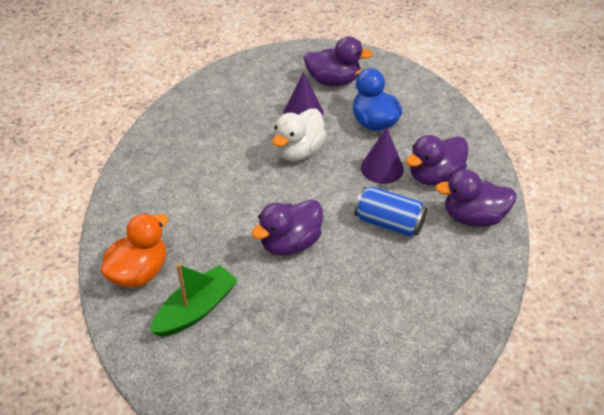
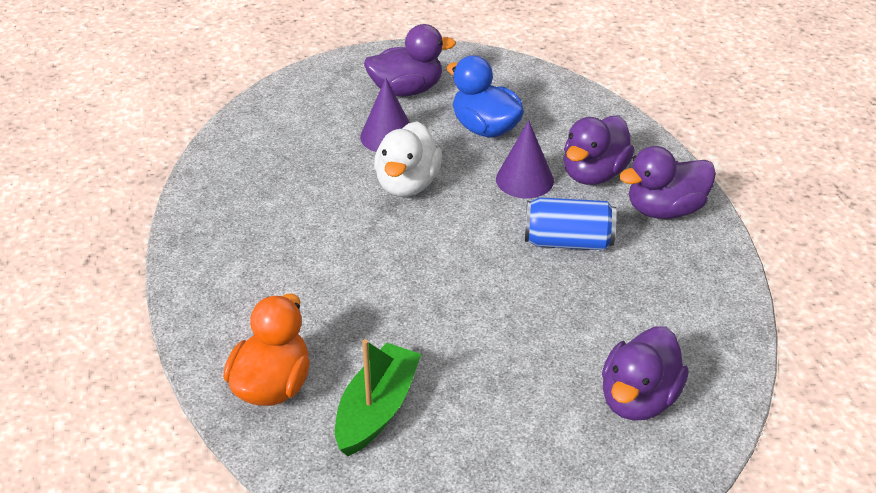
camera: 20 degrees left, 5 degrees down
purple duck [251,199,323,256] -> purple duck moved to [602,326,689,421]

